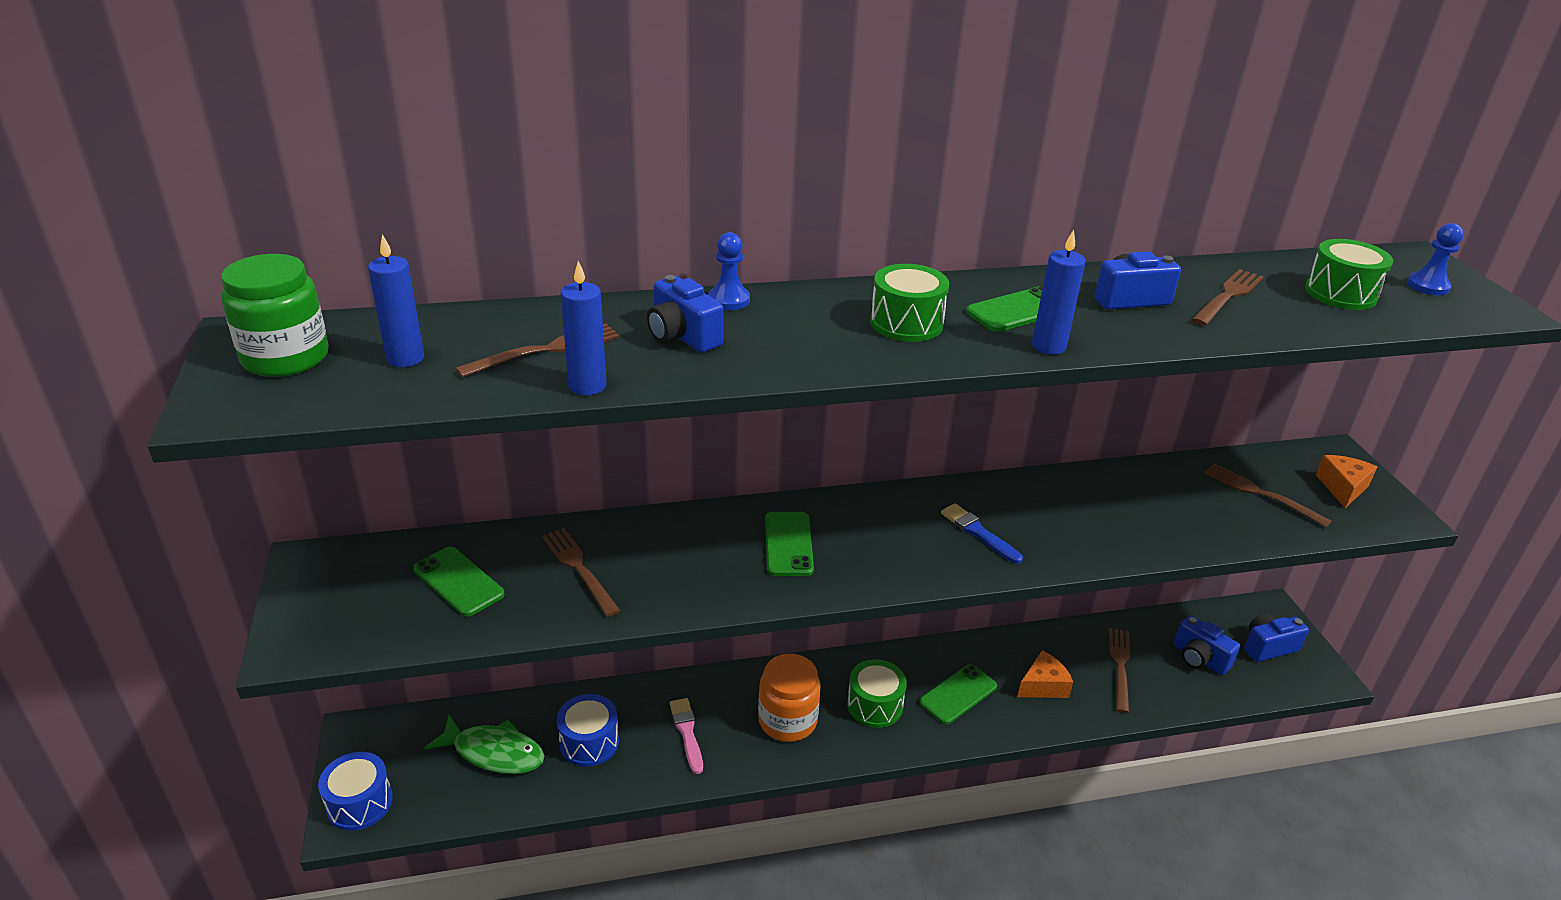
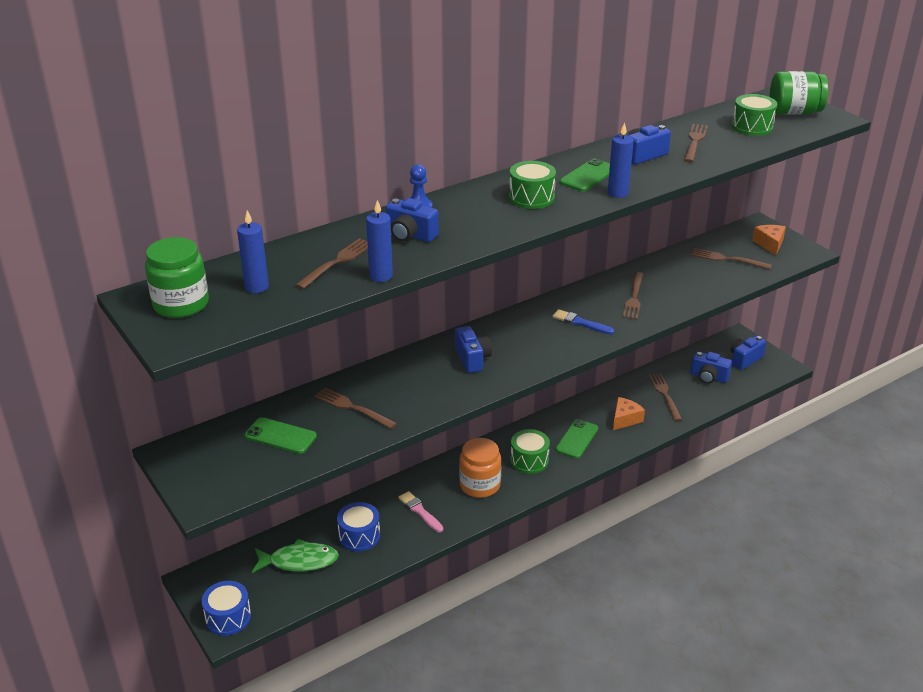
camera: 20 degrees left, 0 degrees up
green phone [765,512,814,576] -> blue camera [455,326,492,373]
blue pawn [1407,223,1464,295] -> green jar [770,71,828,114]
none -> brown fork [623,272,643,320]

